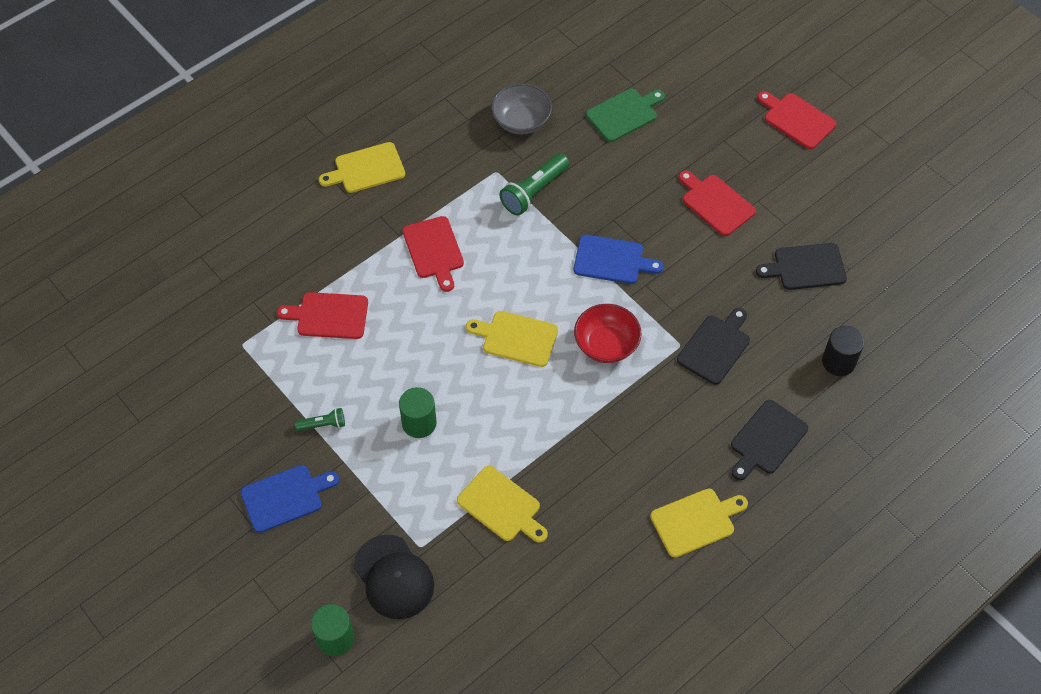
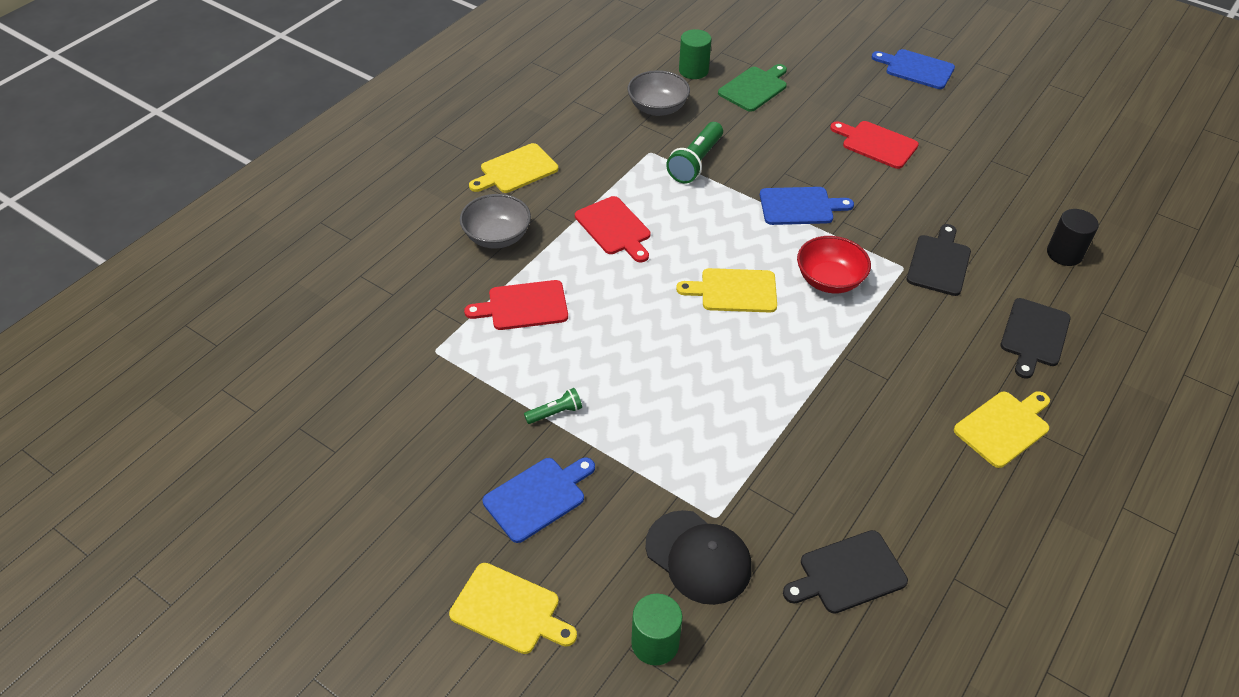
camera: 15 degrees left, 10 degrees down
green cylinder [399,387,437,438] -> green cylinder moved to [679,29,711,79]
yellow cutting board [457,466,548,543] -> yellow cutting board moved to [449,563,577,654]
black cutting board [756,243,847,290] -> black cutting board moved to [783,530,908,614]
red cutting board [757,91,836,149] -> blue cutting board [871,49,955,89]
none -> grey bowl [460,194,531,248]

